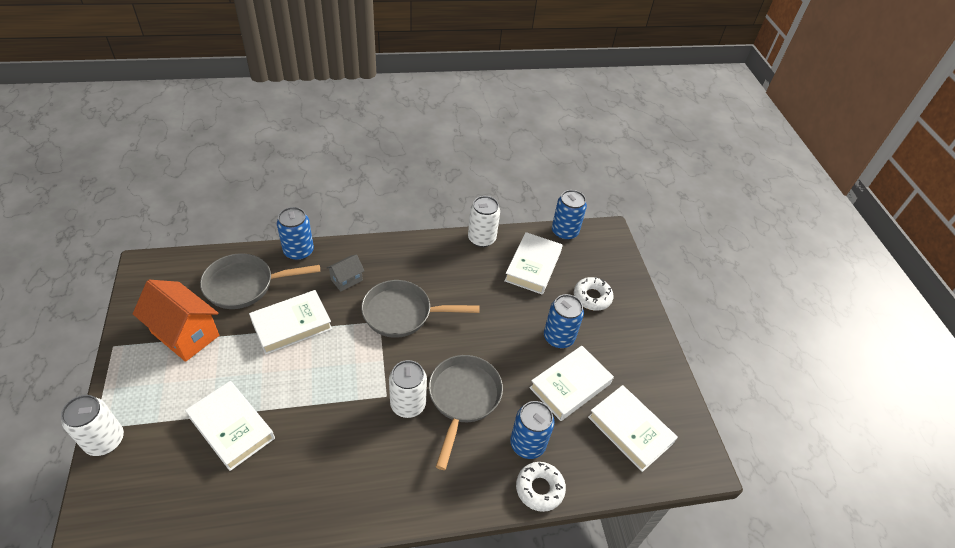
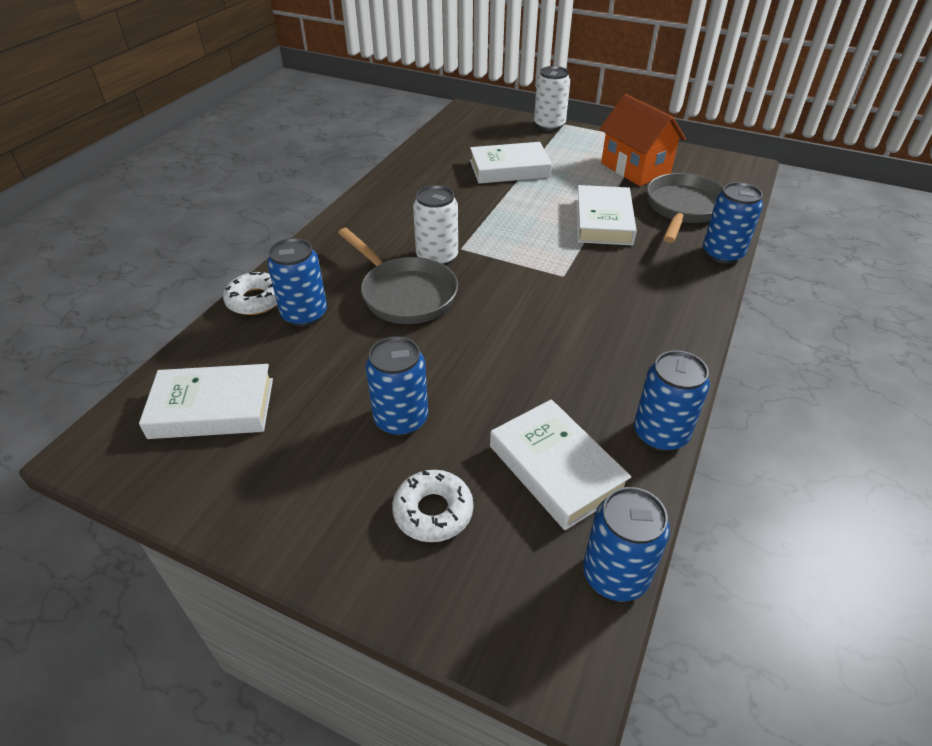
camera: 130 degrees right, 5 degrees down
orange house [133,280,219,362] -> orange house turned 75 degrees clockwise [600,94,686,186]
grey house [327,254,364,292] -> none
grey pan [361,280,480,338] -> none
white can [468,196,500,247] -> blue can [634,350,710,451]
white book [529,346,614,421] -> none

